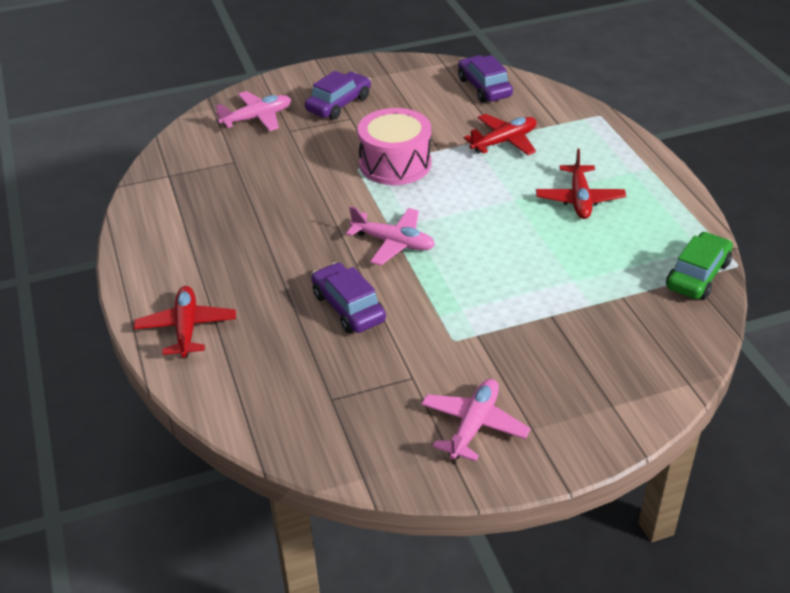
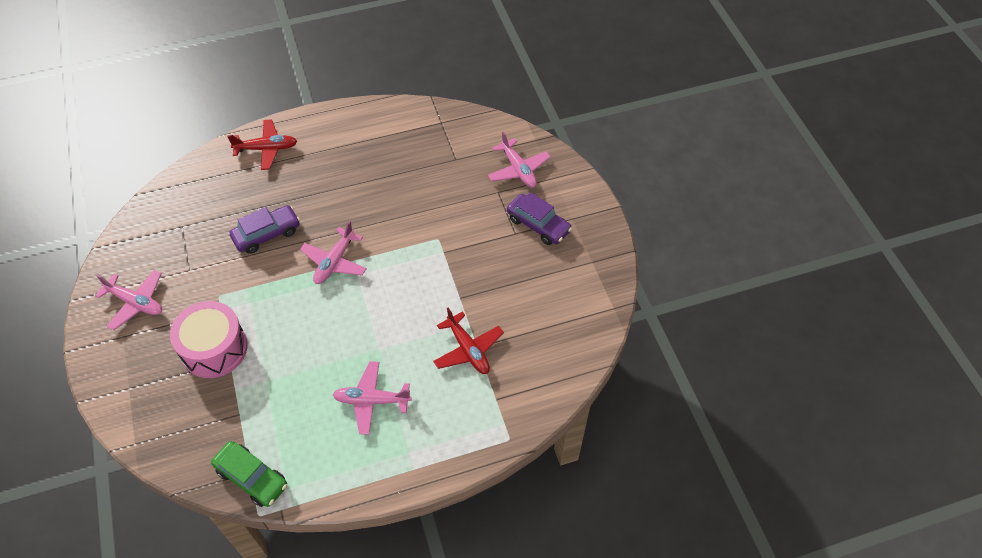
camera: 90 degrees right, 15 degrees up
pink drum [358,108,431,185] -> pink drum moved to [170,301,248,378]
purple car [458,55,513,103] -> none
red plane [536,149,626,219] -> pink plane [333,361,412,435]

